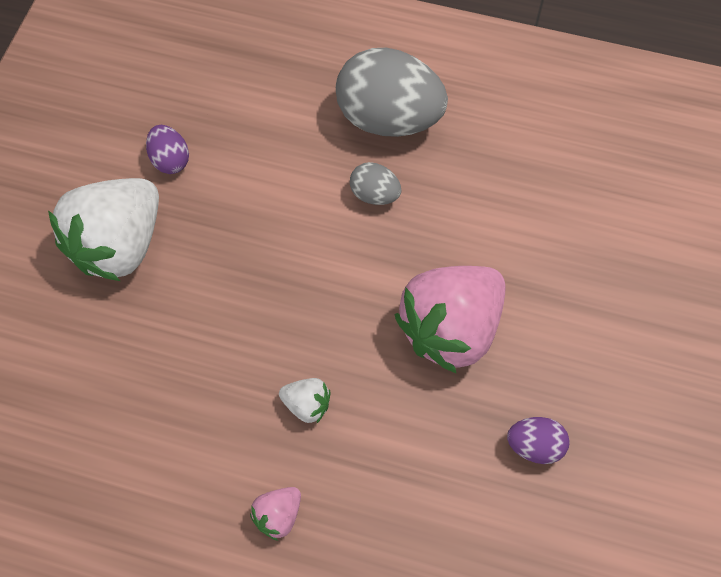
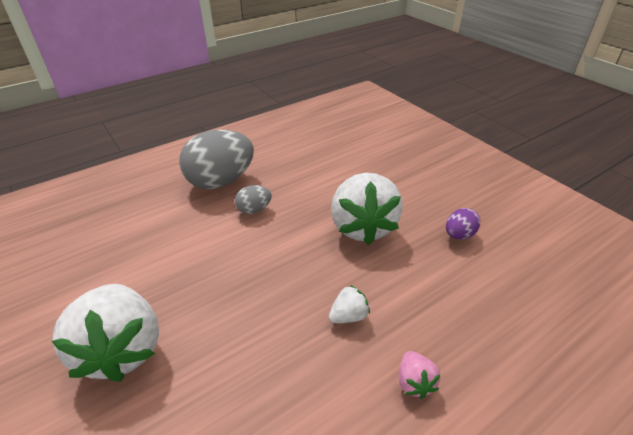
camera: 50 degrees left, 25 degrees down
purple egg [146,125,189,174] -> none
pink strawberry [394,266,506,374] -> white strawberry [331,173,403,245]

